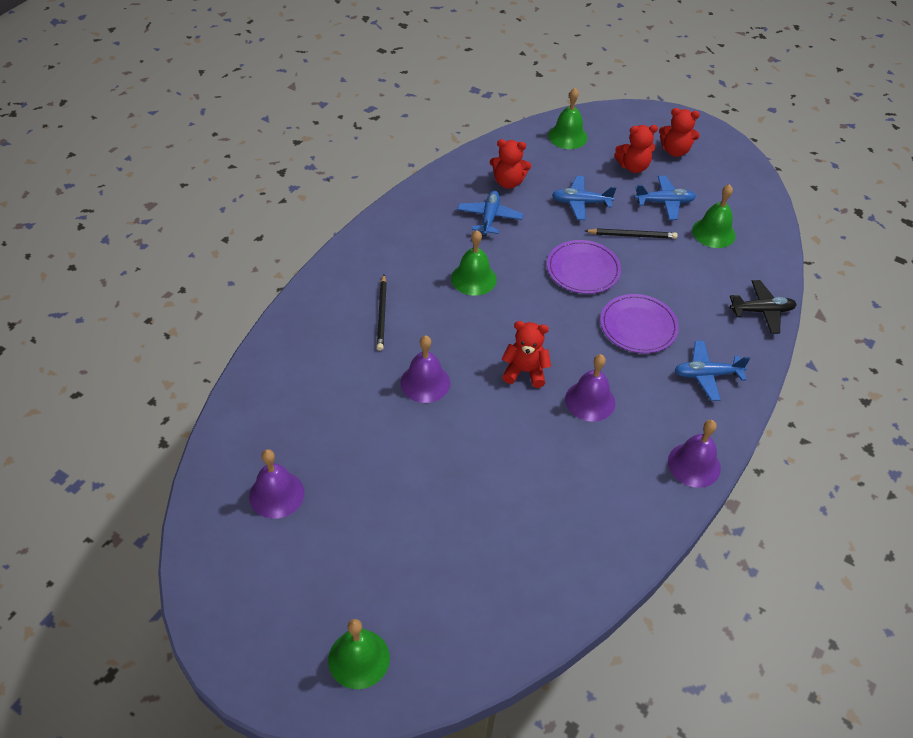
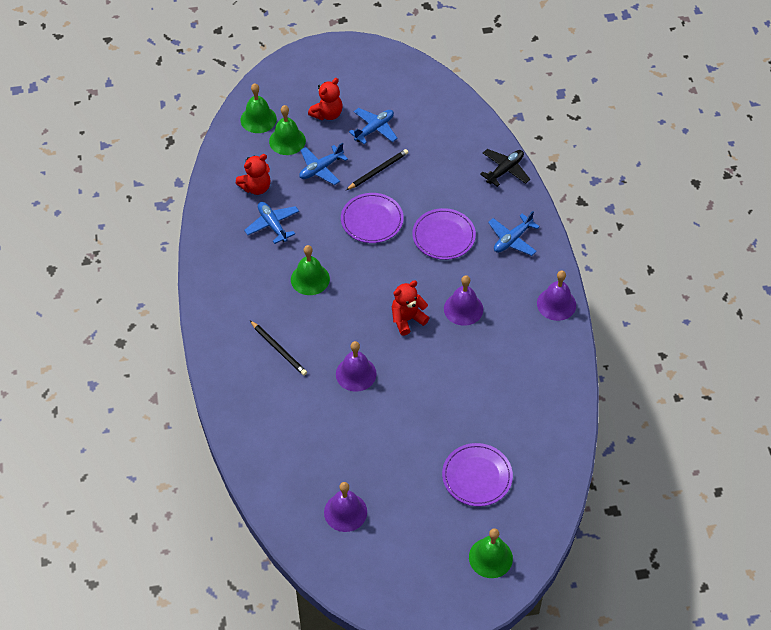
camera: 40 degrees left, 5 degrees up
red teddy bear [659,108,700,157] -> none
green bell [692,184,736,248] -> green bell moved to [269,105,306,155]
none -> purple plate [442,443,513,506]

